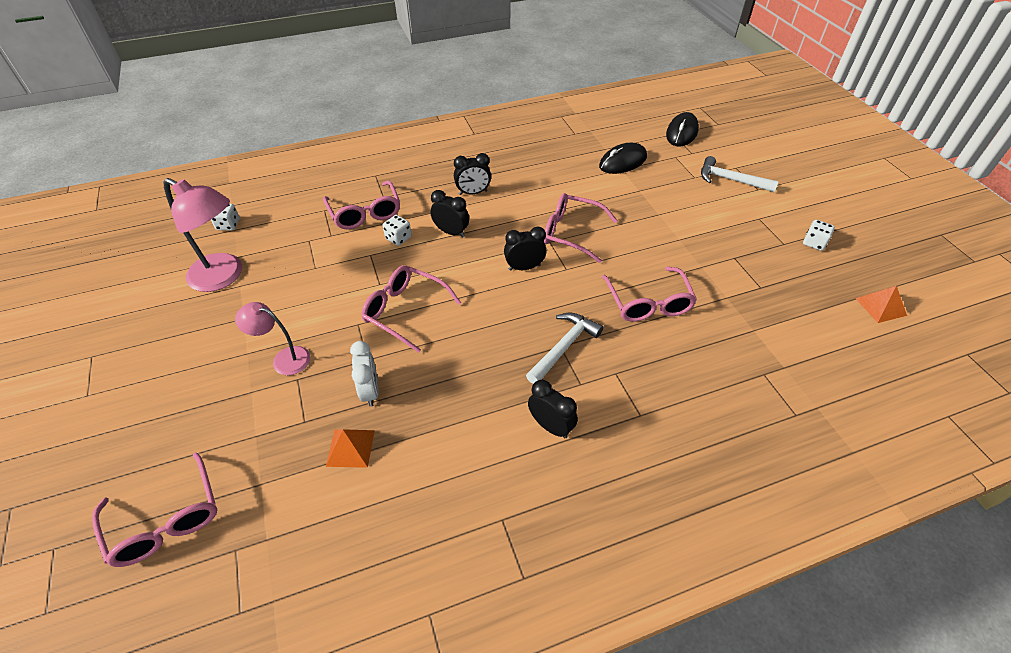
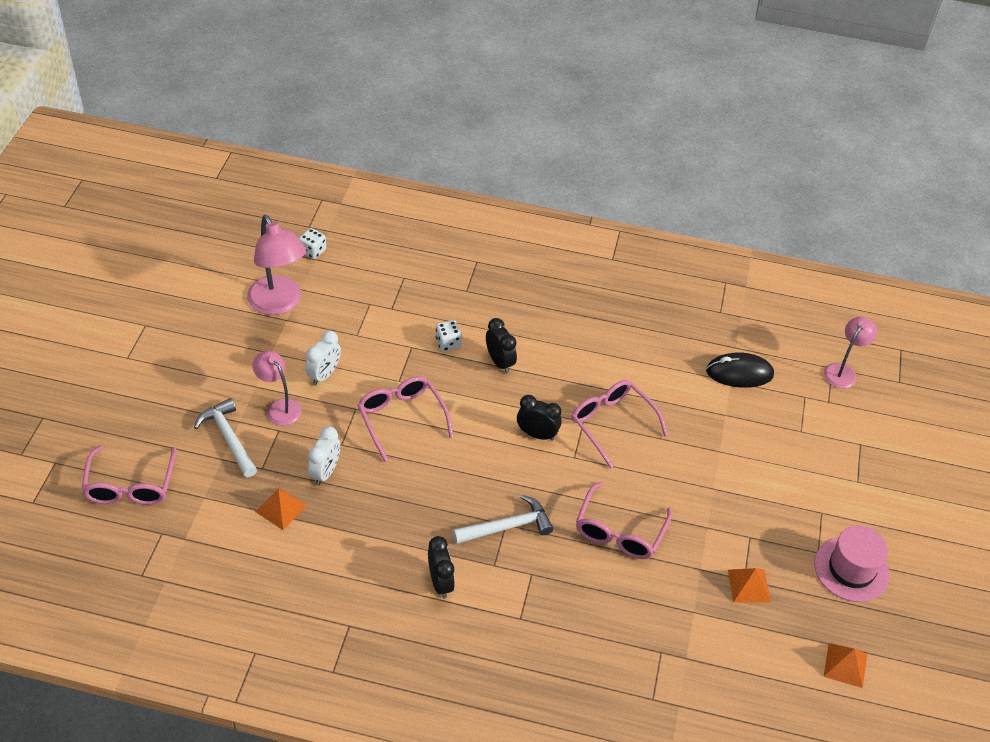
camera: 30 degrees right, 0 degrees up
pink glasses [323,181,400,229] -> none
black clock [454,153,491,195] -> none
black mouse [666,112,699,147] -> pink lamp [824,317,877,388]
white hammer [701,156,779,192] -> white hammer moved to [194,398,257,477]
white dice [803,220,835,251] -> pink hat [814,525,890,602]
none -> white clock [305,331,341,385]
none -> orange pyramid [728,568,771,603]

